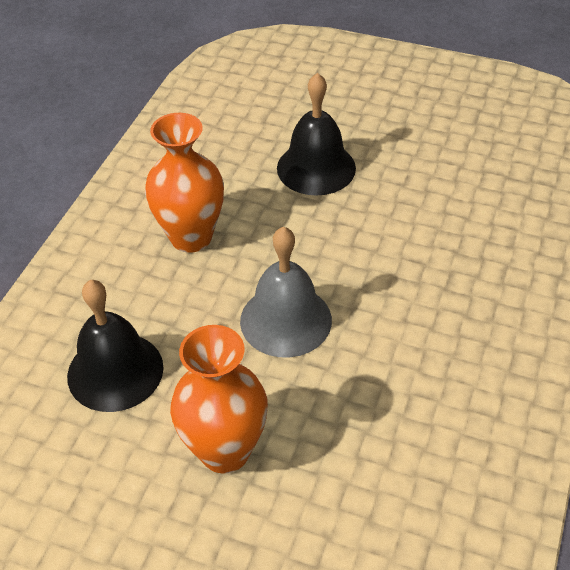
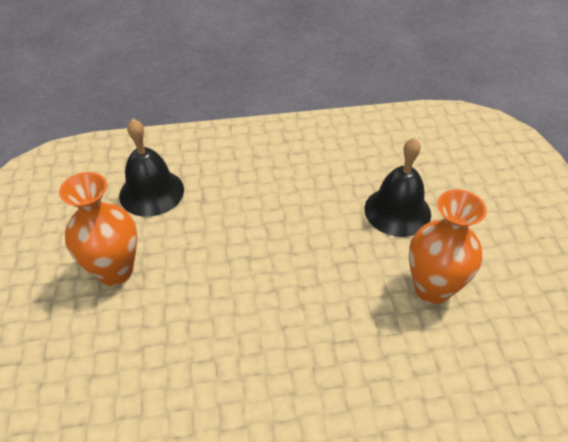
camera: 60 degrees right, 0 degrees up
orange vase [145,113,224,253] -> orange vase moved to [409,189,487,304]
grey bell [240,226,332,358] -> none

